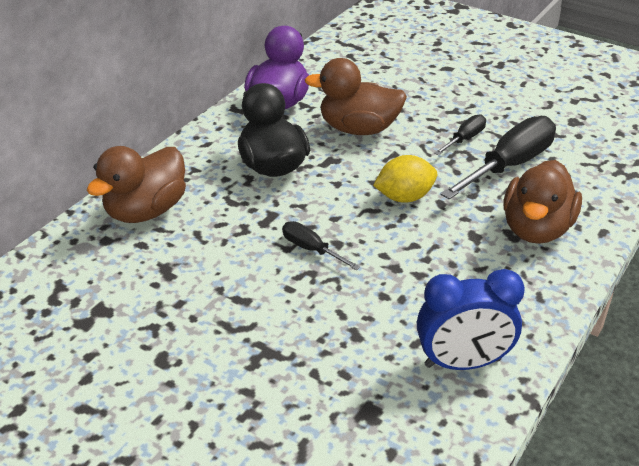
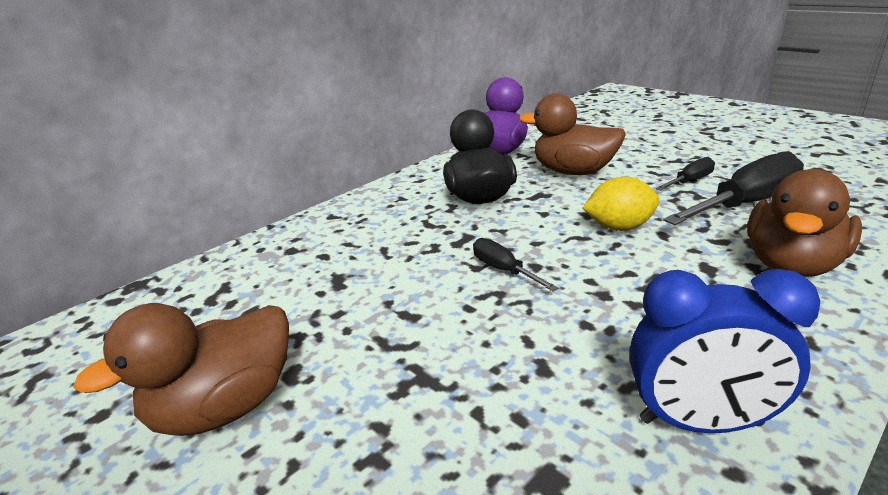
camera: 15 degrees right, 10 degrees down
brown duck [87,146,186,223] -> brown duck moved to [73,303,289,436]

